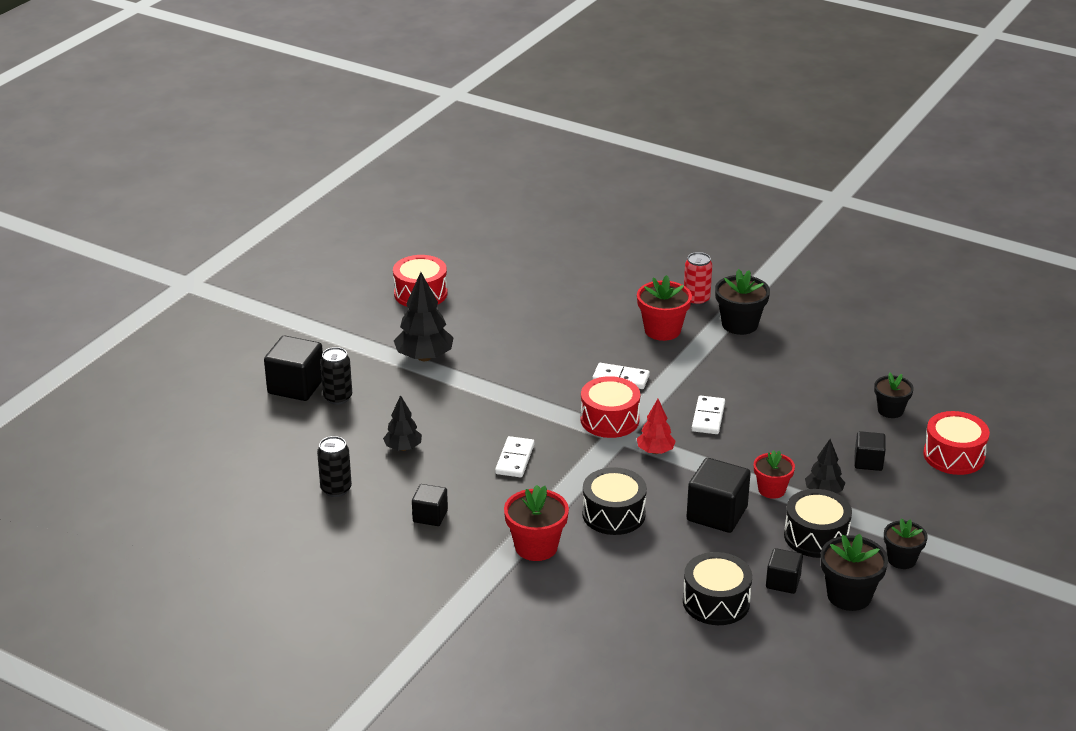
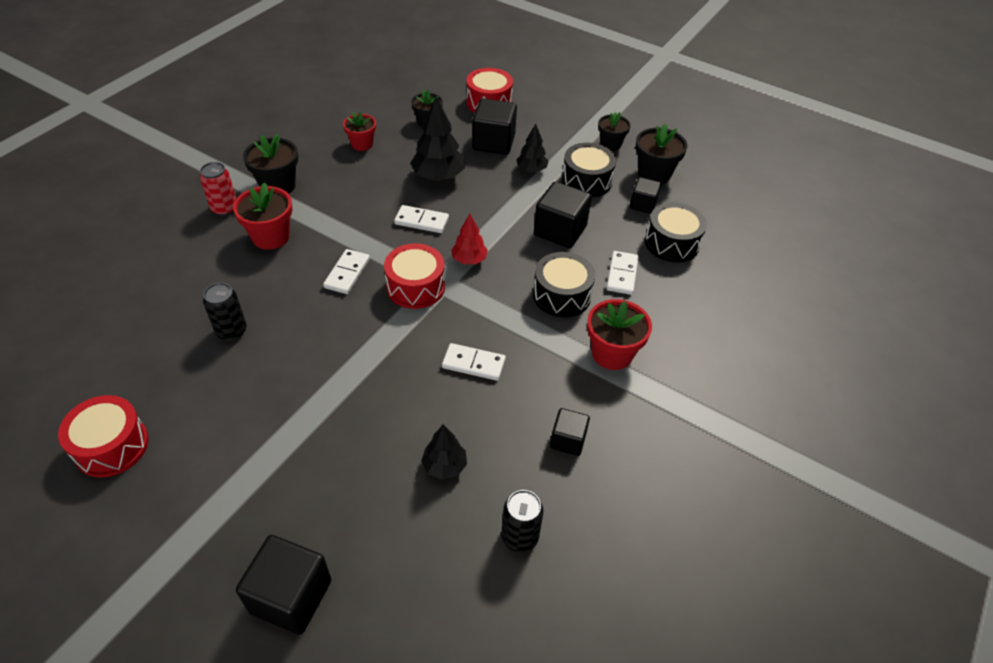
camera: 90 degrees left, 15 degrees up
black can [320,347,352,405] -> black can moved to [203,283,247,341]
black tree [394,272,454,361] -> black tree moved to [410,97,465,180]
red flower pot [754,450,795,499] -> red flower pot moved to [343,111,376,151]
black cube [855,431,886,471] -> black cube [472,98,517,155], size x1.70
none -> white domino [606,251,639,295]

